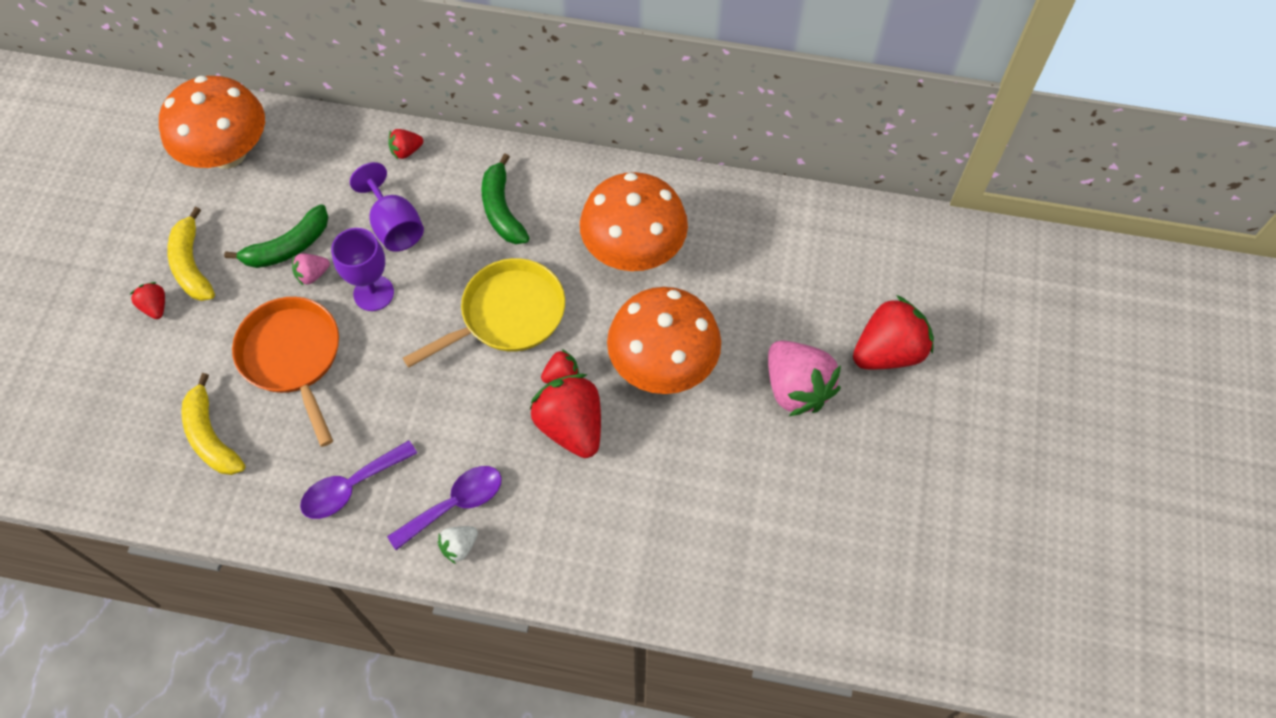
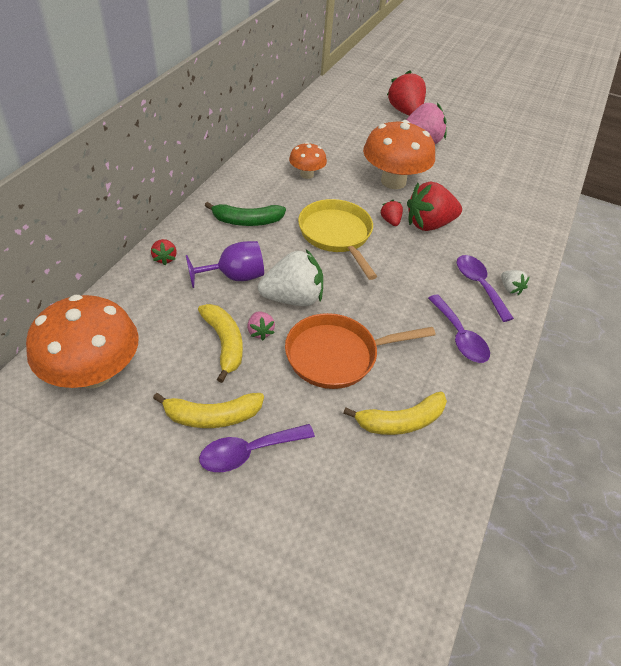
camera: 80 degrees left, 15 degrees down
red strawberry [129,282,165,319] -> purple spoon [199,424,315,472]
green banana [224,204,328,268] -> yellow banana [198,304,243,383]
purple goblet [331,228,394,311] -> white strawberry [258,249,323,306]
orange mushroom [580,172,688,271] -> orange mushroom [289,142,327,179], size x0.53

